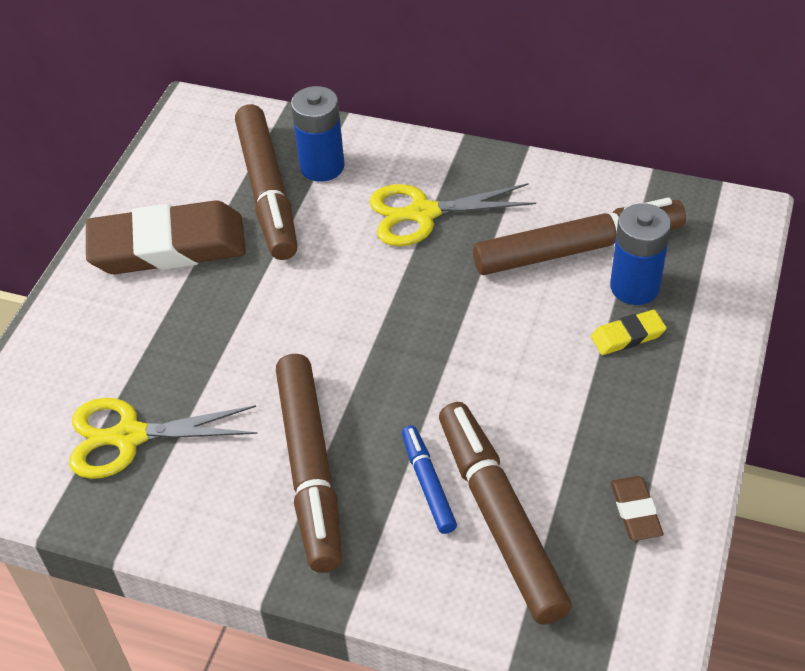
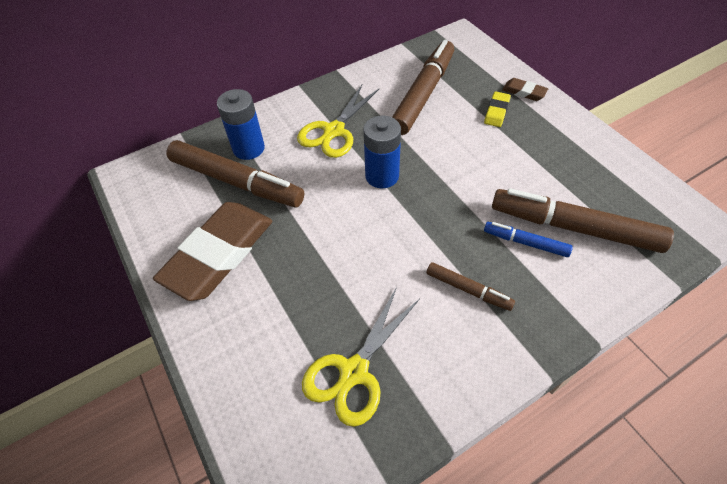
camera: 50 degrees left, 5 degrees up
brown marker [276,354,342,573] -> brown marker [426,262,515,311], size x0.50
blue battery [610,203,671,305] -> blue battery moved to [363,116,401,188]
brown eraser [610,476,664,541] -> brown eraser moved to [502,78,548,101]

